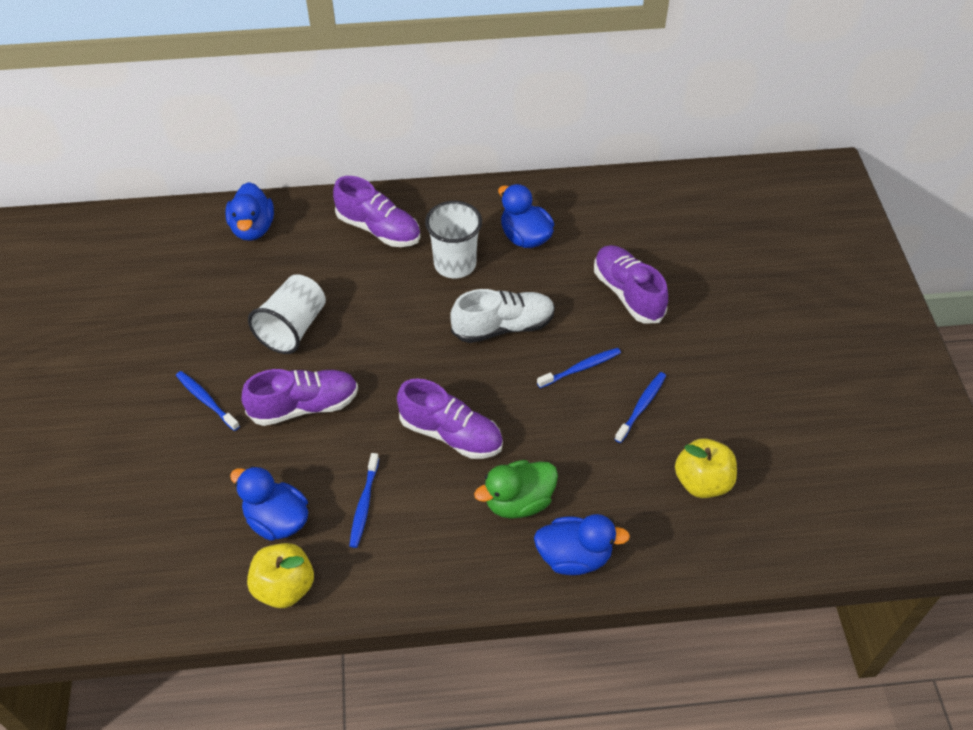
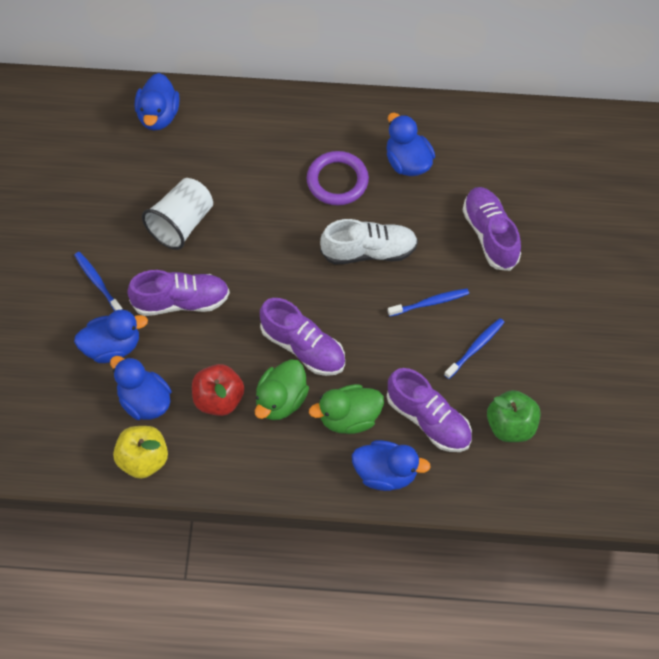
camera: 10 degrees right, 10 degrees up
purple shoe [333,176,420,247] -> purple shoe moved to [387,368,472,452]
blue toothbrush [349,453,379,548] -> red apple [192,364,244,416]
white cup [425,201,482,278] -> purple ring [307,151,369,205]
yellow apple [675,438,737,498] -> green apple [487,390,541,442]
none -> blue duck [74,310,148,363]
none -> green duck [255,359,309,420]

